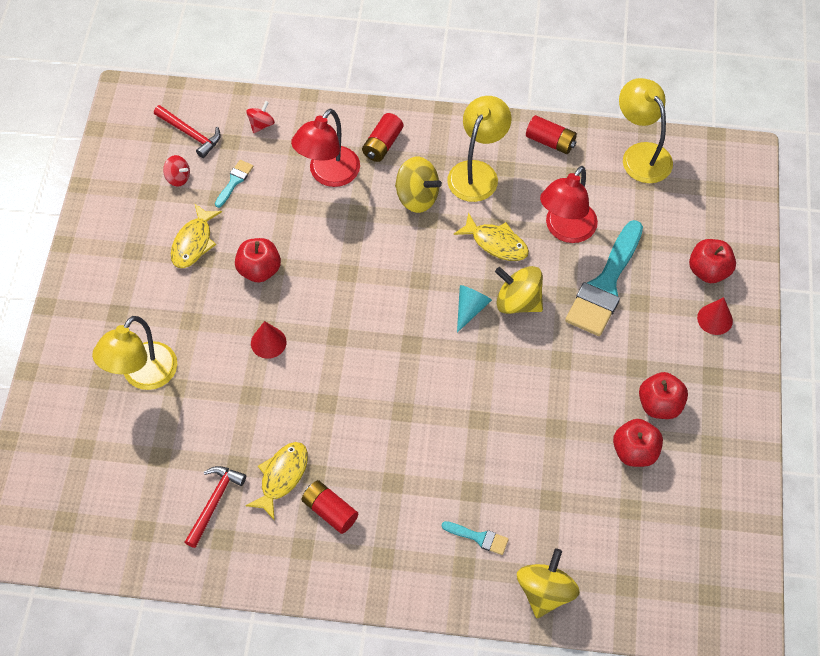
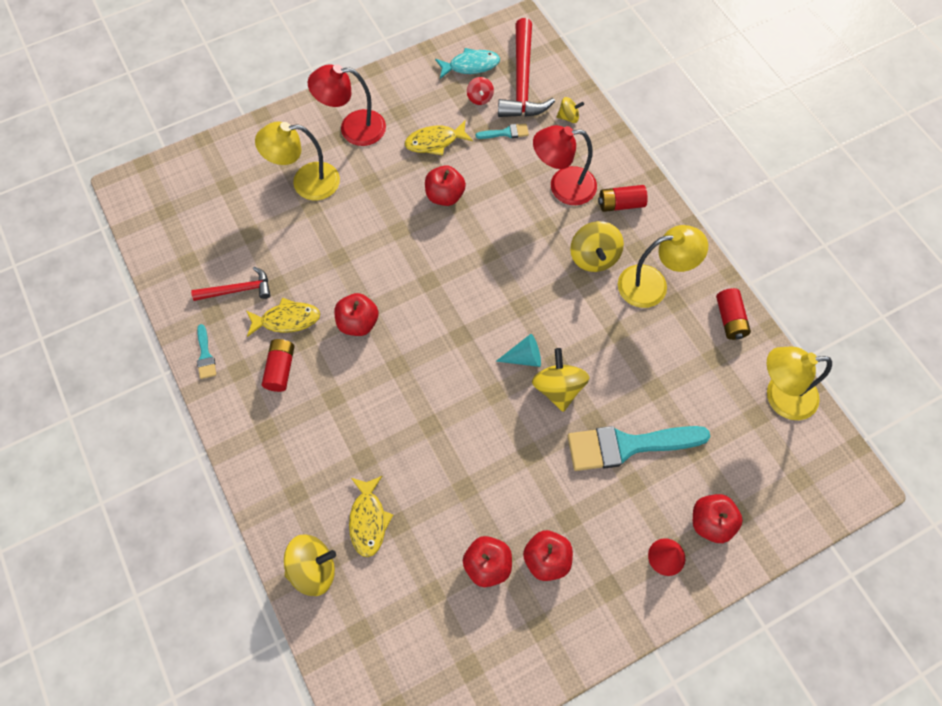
camera: 55 degrees right, 5 degrees up
red hammer [154,105,221,158] -> red hammer [498,18,555,117], size x1.75
red spinning top [246,101,275,133] -> yellow spinning top [557,97,584,123]
red cone [251,321,286,359] -> none
turquoise brush [442,521,509,555] -> turquoise brush moved to [197,324,216,379]
yellow fish [453,212,529,261] -> yellow fish moved to [349,476,393,557]
red lamp [540,166,598,243] -> red lamp moved to [308,64,386,146]
yellow lamp [619,78,673,183] -> yellow lamp turned 120 degrees counterclockwise [767,347,832,420]
none -> red apple [334,293,379,336]
none -> turquoise fish [435,48,500,79]

